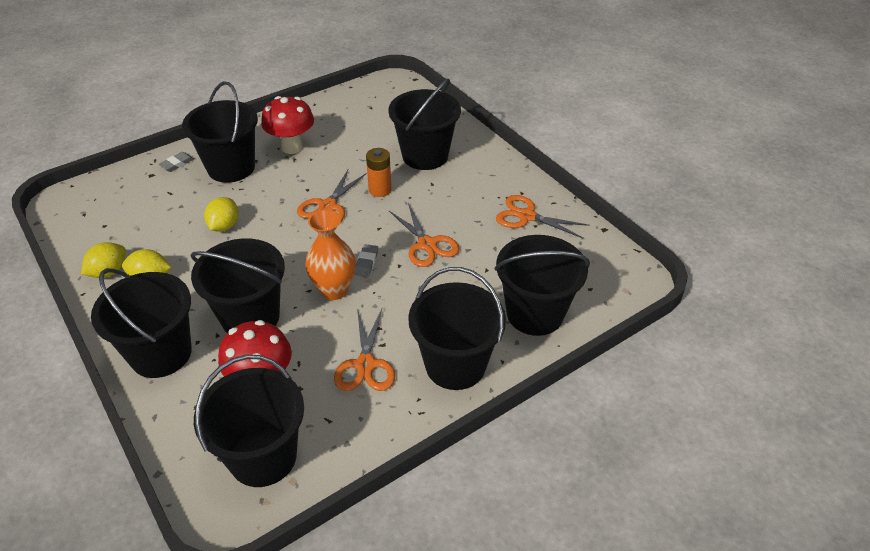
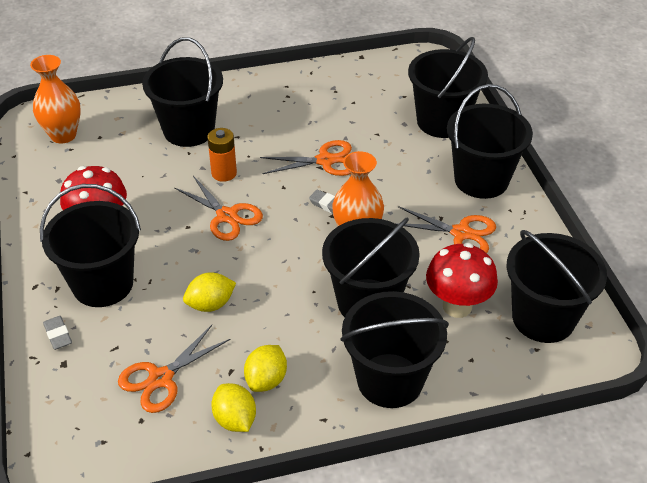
camera: 70 degrees left, 0 degrees up
yellow lemon [204,197,238,232] -> yellow lemon turned 60 degrees counterclockwise [183,272,236,312]
orange scissors [496,195,590,239] -> orange scissors moved to [118,325,231,413]
none -> orange vase [30,55,81,144]

